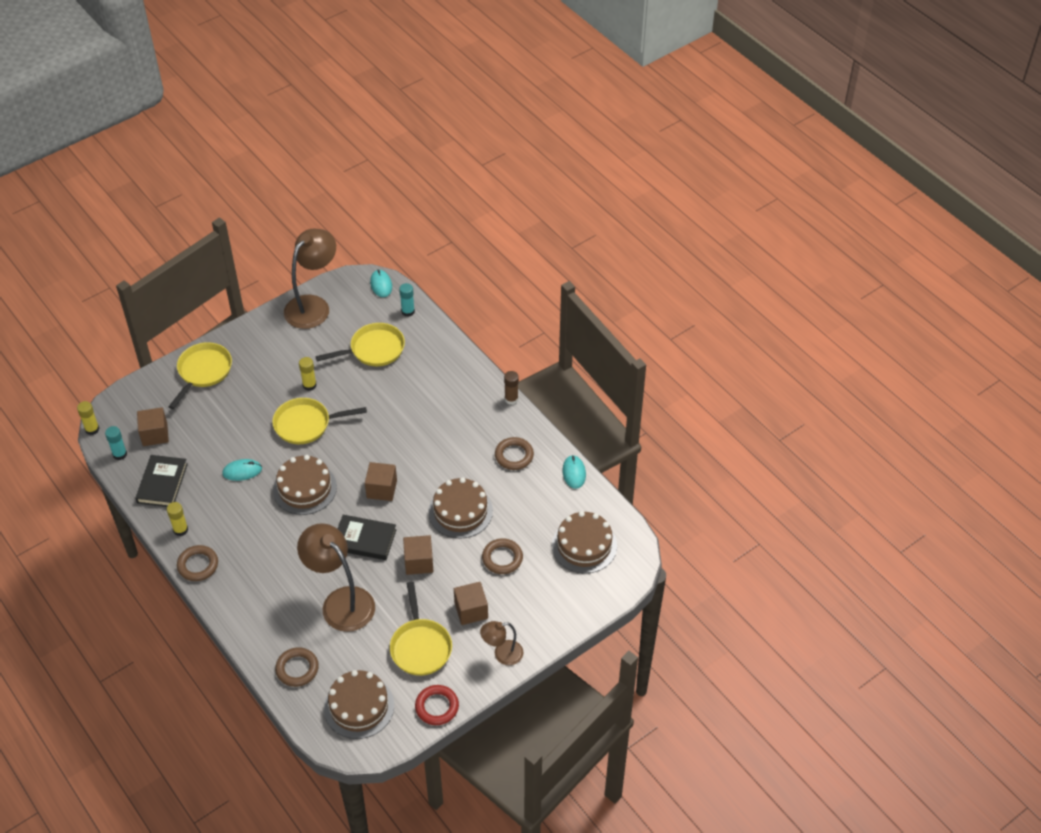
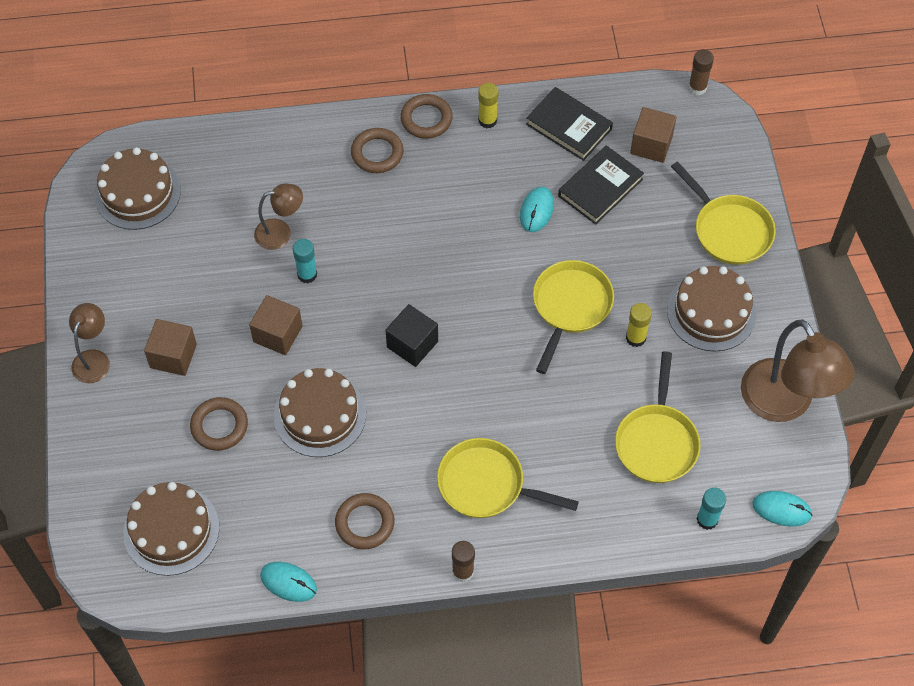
camera: 120 degrees right, 10 degrees up
yellow glue stick [77,401,99,435] -> brown glue stick [688,49,714,95]
turquoise glue stick [105,426,127,460] -> turquoise glue stick moved to [293,239,317,283]
brown cake [273,455,337,515] -> brown cake moved to [667,266,756,351]
brown ring [275,647,319,687] -> brown ring moved to [351,128,404,173]
brown lamp [297,523,375,632] -> brown lamp [254,183,303,250], size x0.54
black book [338,515,397,560] -> black book moved to [558,145,644,225]
brown cube [365,462,397,501] -> black cube [385,304,438,367]
yellow pan [390,582,452,676] -> yellow pan moved to [437,438,579,518]
red ring [415,685,459,725] -> none

